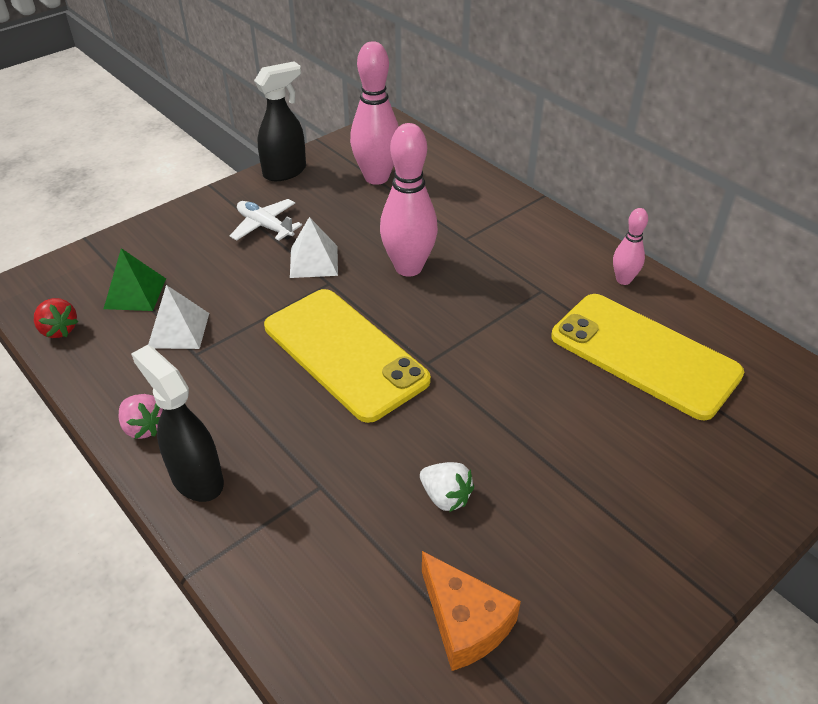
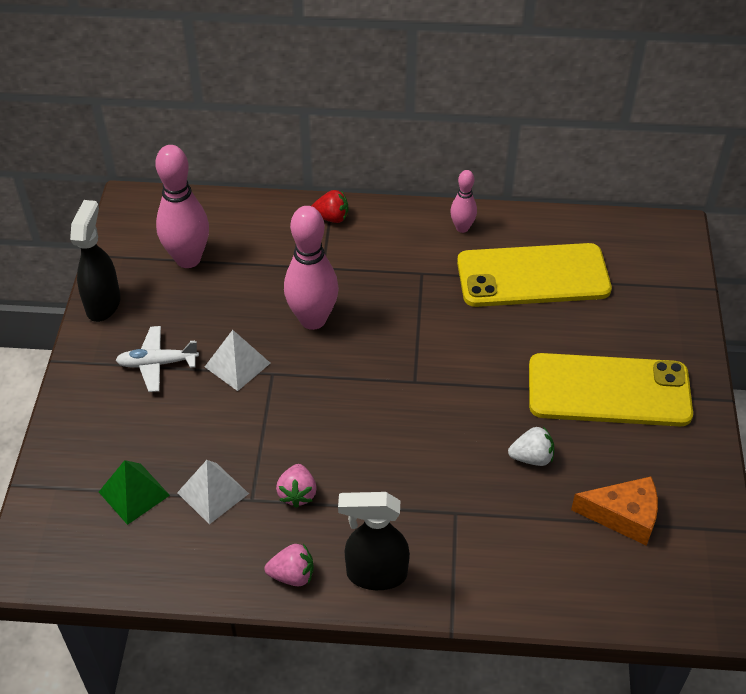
camera: 45 degrees left, 5 degrees up
red strawberry [34,298,78,338] -> red strawberry moved to [312,190,348,223]
yellow phone [264,289,431,423] -> yellow phone moved to [529,353,693,426]
none -> pink strawberry [276,464,317,508]

